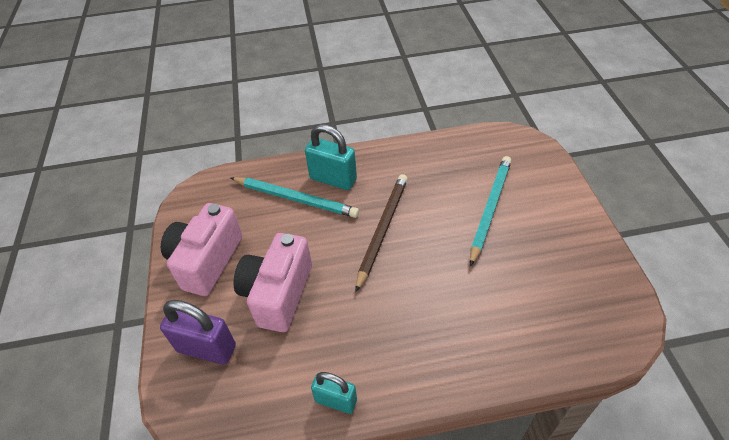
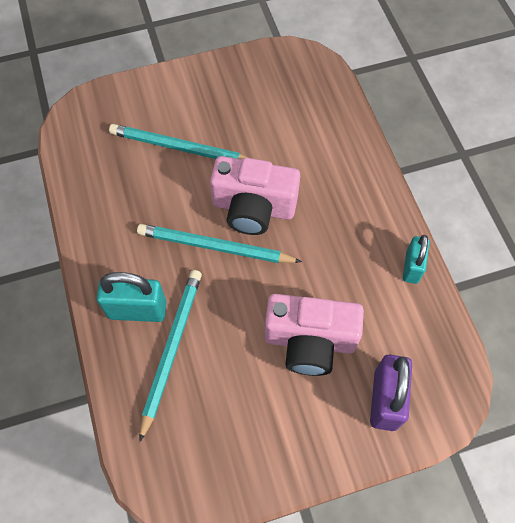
camera: 100 degrees left, 15 degrees up
pink camera [161,203,242,296] -> pink camera moved to [210,156,300,235]
turquoise padlock [305,124,357,190] -> turquoise padlock turned 75 degrees clockwise [97,272,167,322]
brown pencil [355,174,408,292] -> turquoise pencil [137,224,302,263]

